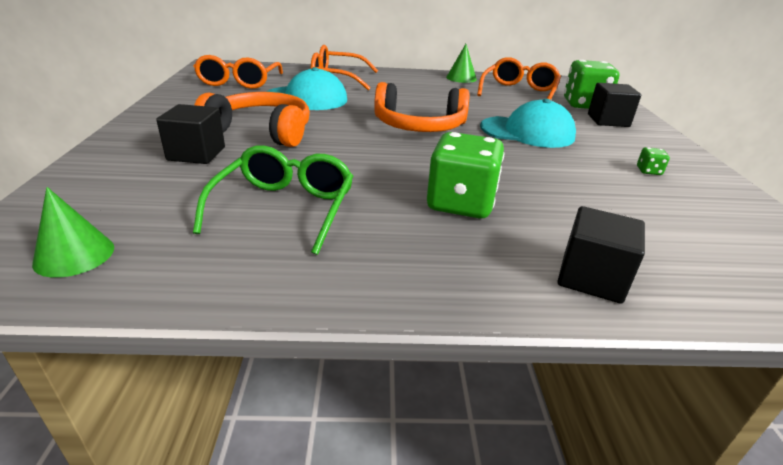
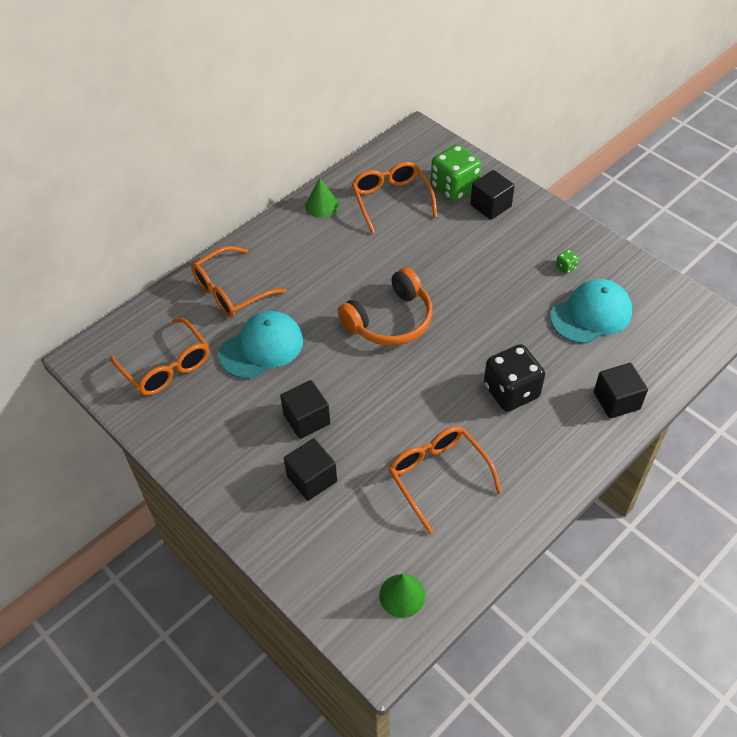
camera: 40 degrees left, 20 degrees up
green glasses [193,145,353,255] -> orange glasses [388,426,502,534]
orange headphones [195,92,310,147] -> black cube [280,380,330,439]
green dice [427,132,504,219] -> black dice [484,344,545,412]
turquoise cap [480,99,576,148] -> turquoise cap moved to [550,279,632,344]

